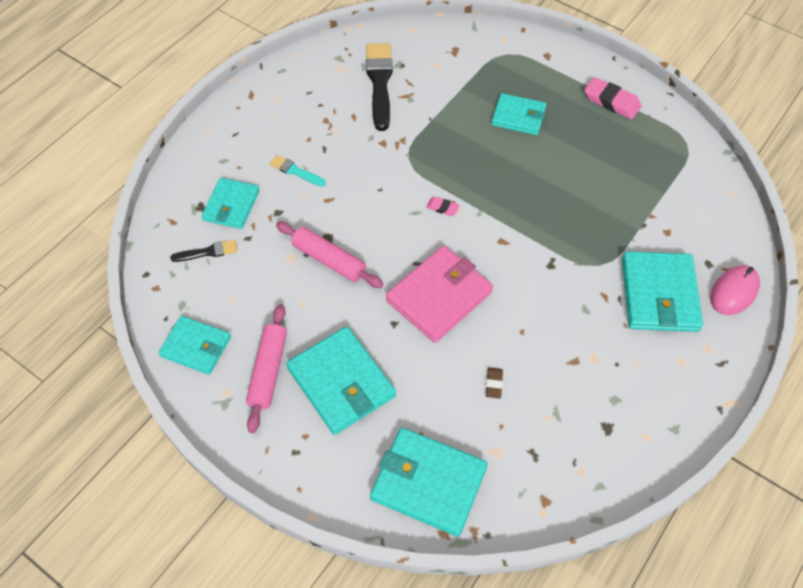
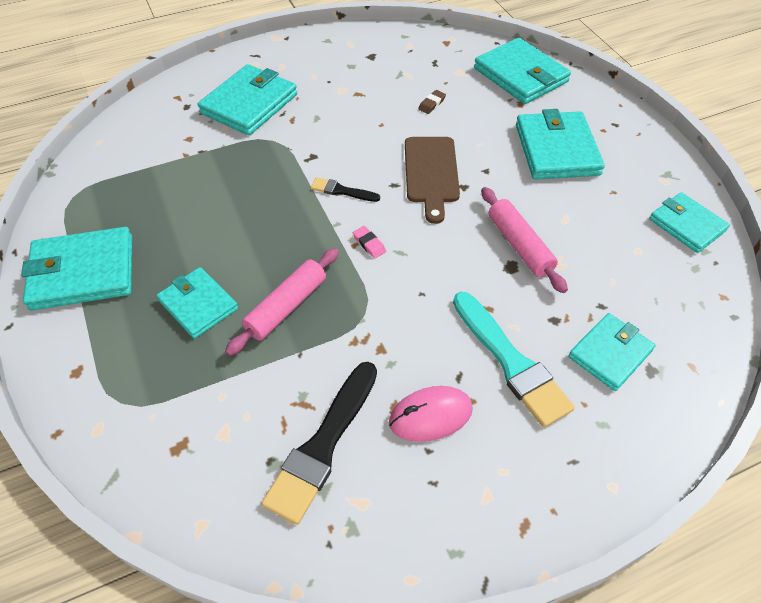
camera: 150 degrees left, 5 degrees down
black brush [170,240,237,262] -> black brush moved to [311,177,380,202]
pink rolling pin [246,304,287,433] -> pink rolling pin moved to [225,248,339,356]
turquoise brush [269,155,326,186] -> turquoise brush [453,292,575,427], size x1.97
pink wallet [386,246,493,343] -> brown cutting board [405,137,460,224]
pink eraser [584,77,641,119] -> turquoise wallet [21,227,132,311]
pink mouse [710,265,760,315] -> pink mouse moved to [389,386,473,442]

